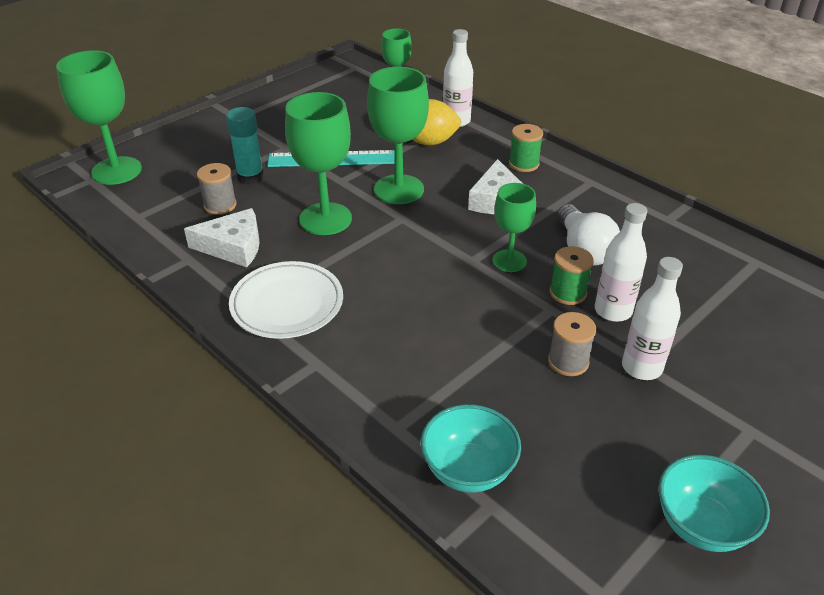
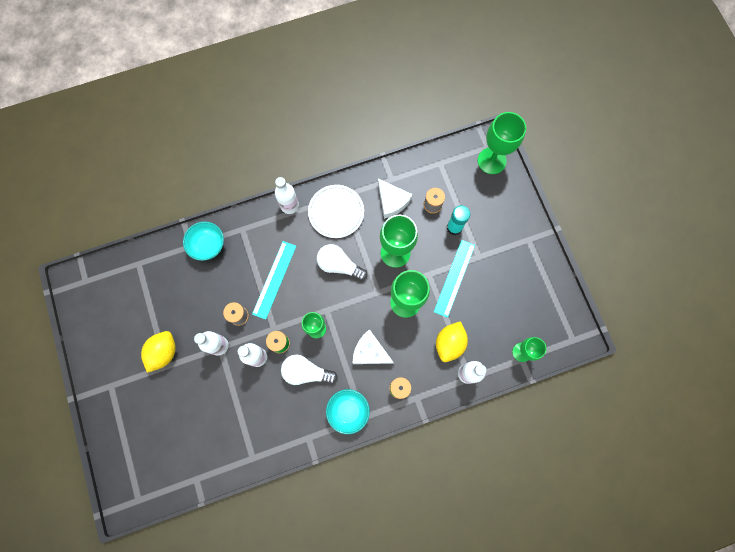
camera: 115 degrees right, 35 degrees up
white cheese [184,208,260,267] -> white cheese turned 60 degrees counterclockwise [378,179,413,219]
turquoise bowl [659,455,770,552] -> turquoise bowl moved to [326,389,370,434]
none -> yellow lemon [141,331,176,373]
none -> turquoise ruler [252,241,296,320]
none -> white bottle [275,177,299,214]
none -> white light bulb [317,244,368,281]

